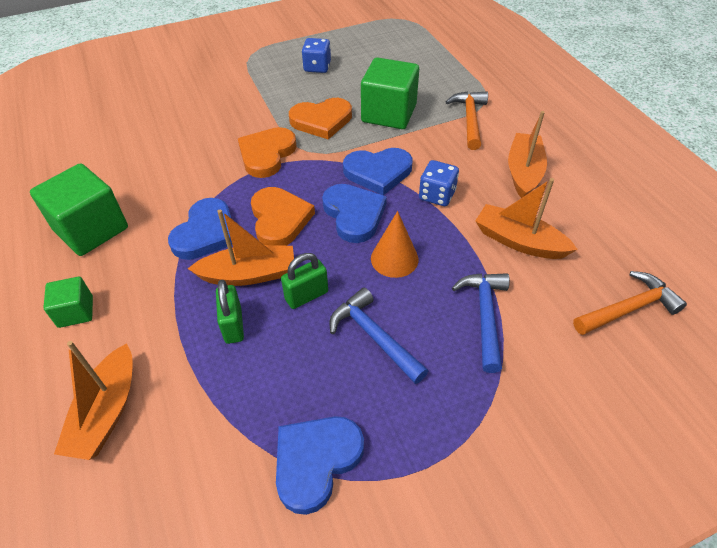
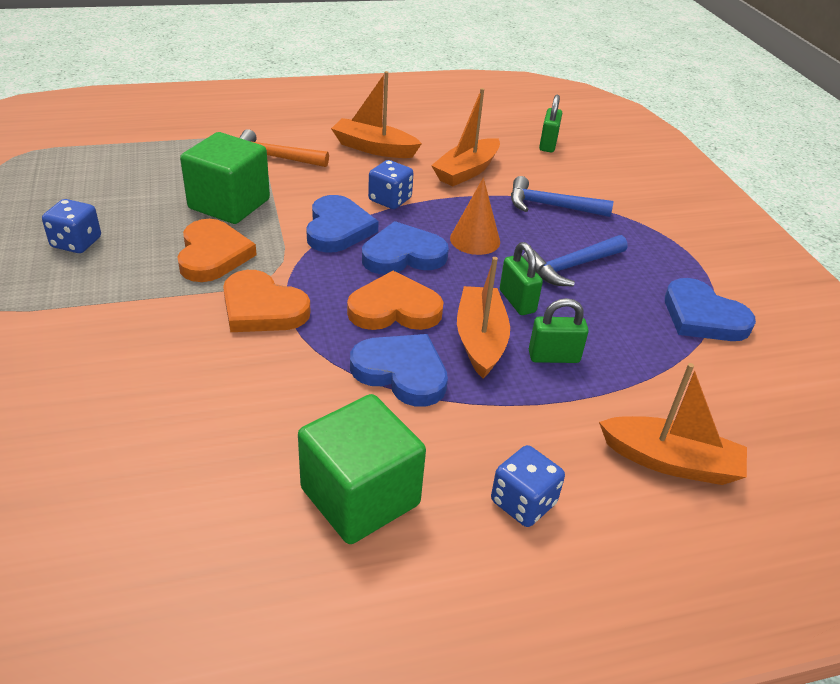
camera: 85 degrees left, 10 degrees down
green cube [43,277,93,328] -> blue dice [491,445,565,527]
orange hammer [573,271,687,335] -> green padlock [539,95,562,152]

